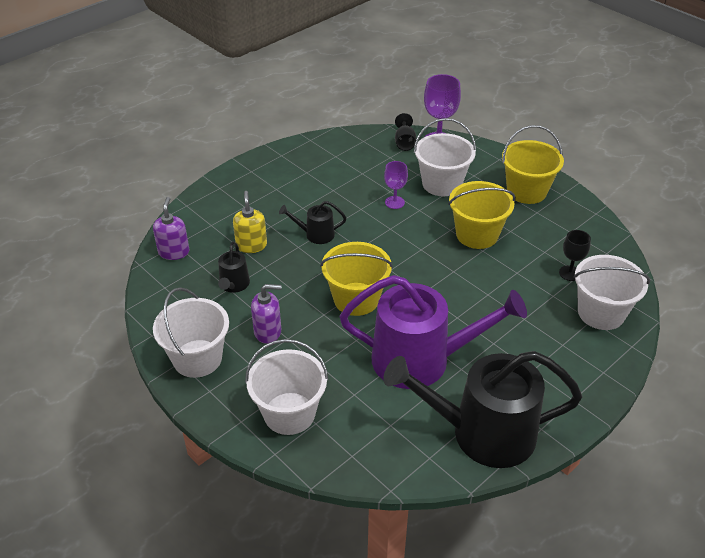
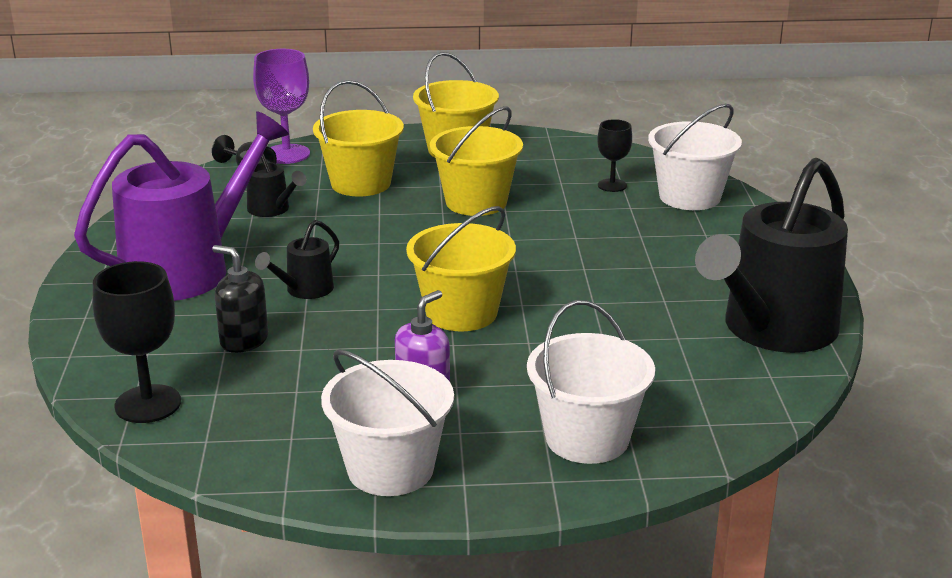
camera: 50 degrees left, 15 degrees down
purple soap dispenser [153,197,189,260] -> black goblet [93,261,181,423]
black watering can [218,242,250,293] -> black watering can moved to [247,153,306,217]
yellow soap dispenser [233,191,267,253] -> black soap dispenser [212,245,268,353]
purple watering can [340,275,527,389] -> purple watering can moved to [74,111,289,301]
purple goblet [384,161,408,209] -> none
white bucket [414,118,476,196] -> yellow bucket [313,80,404,196]

